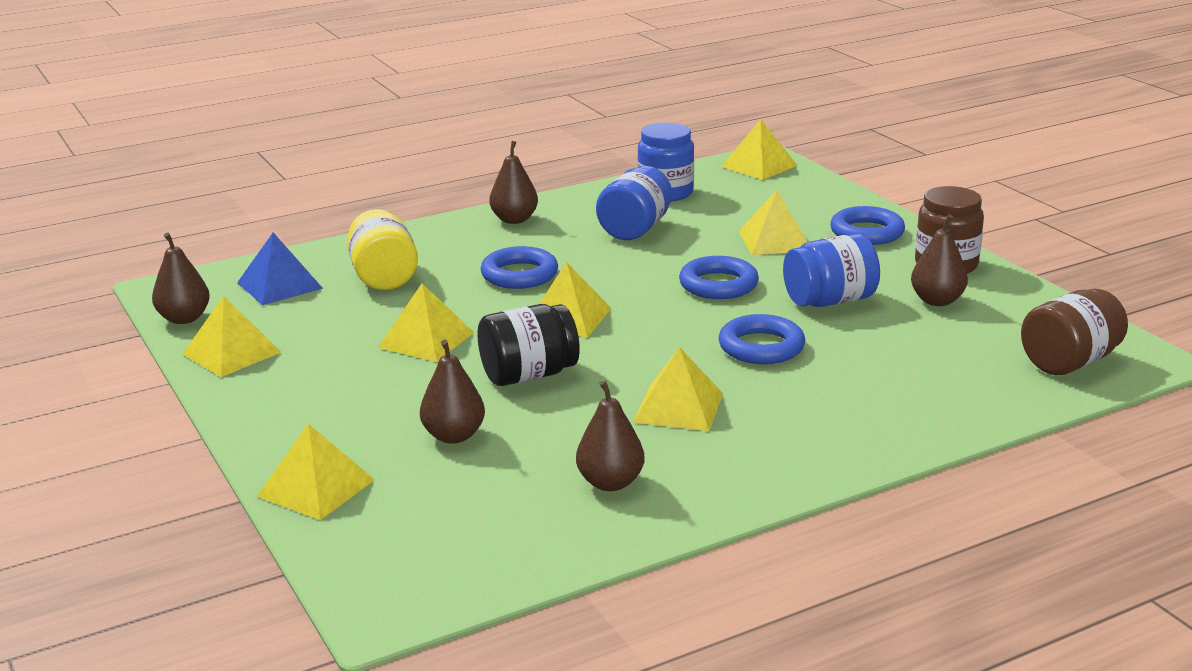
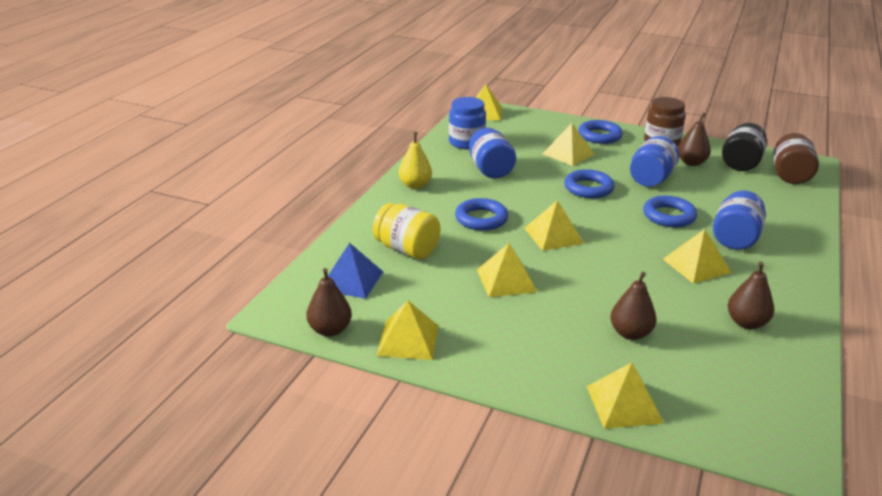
camera: 40 degrees left, 5 degrees up
black jar [478,304,580,386] -> black jar moved to [722,123,767,171]
brown pear [489,141,538,224] -> yellow pear [398,132,432,189]
none -> blue jar [713,191,766,250]

